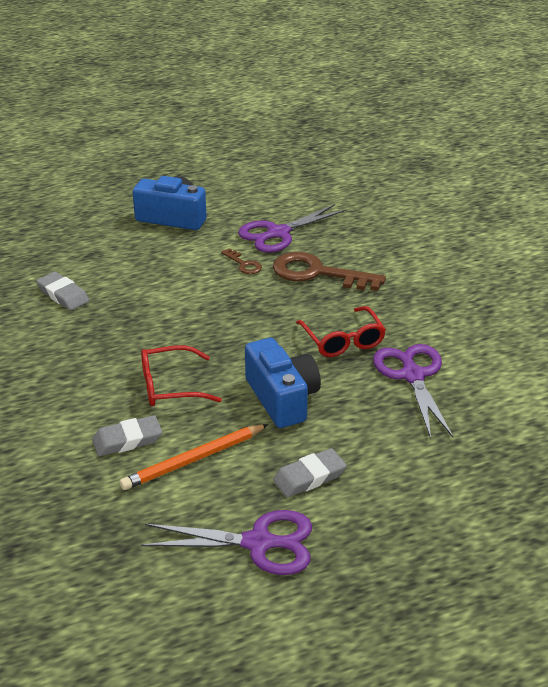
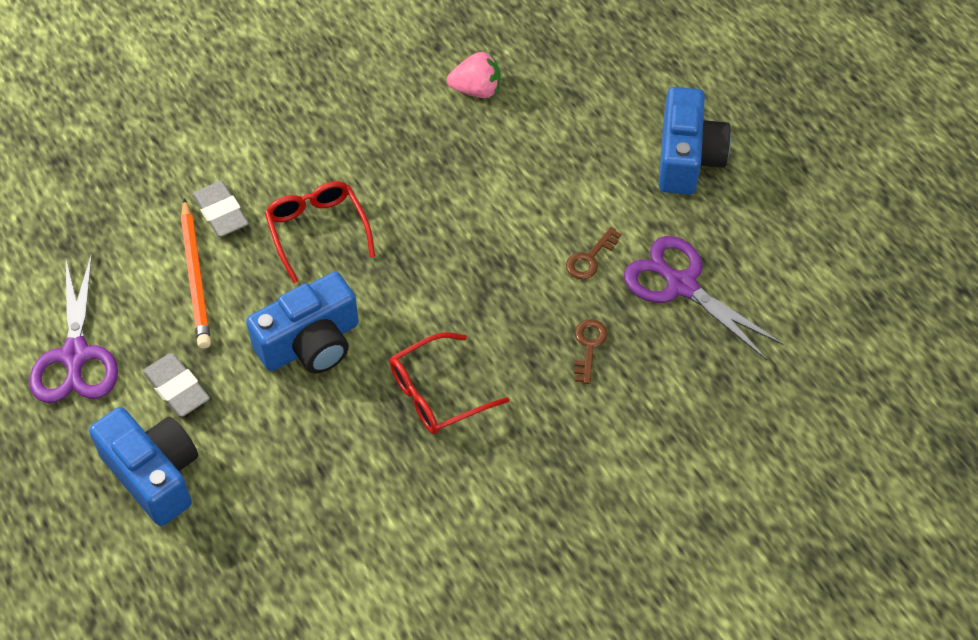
camera: 80 degrees right, 20 degrees up
grey eraser [36,272,89,310] -> pink strawberry [447,52,500,98]
orange pencil [119,424,268,490] -> orange pencil turned 150 degrees counterclockwise [181,198,211,349]
brown key [273,252,386,291] -> brown key [574,319,608,384], size x0.47
purple scissors [373,344,453,439] -> none
none -> blue camera [89,407,198,526]

